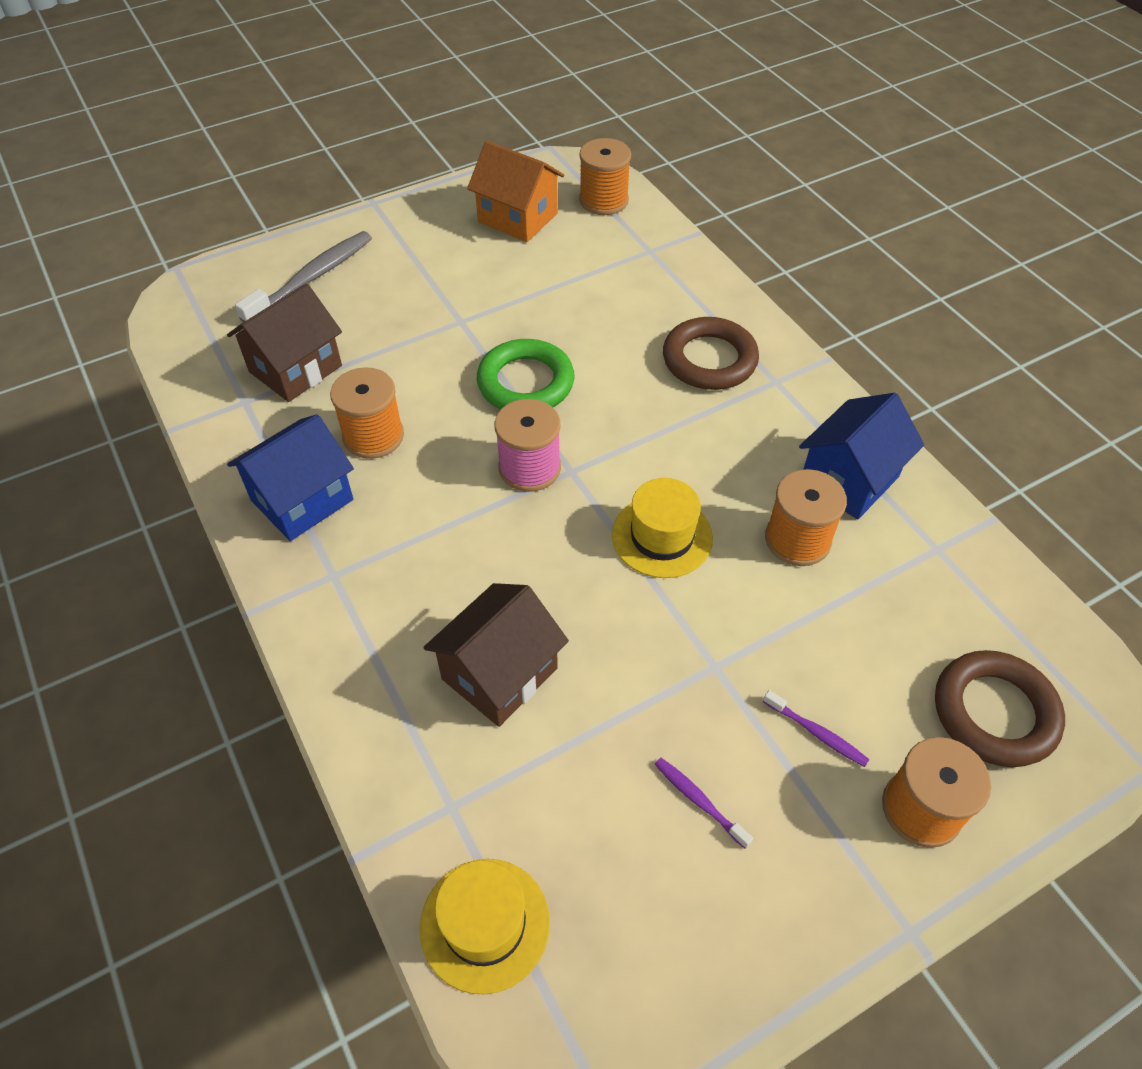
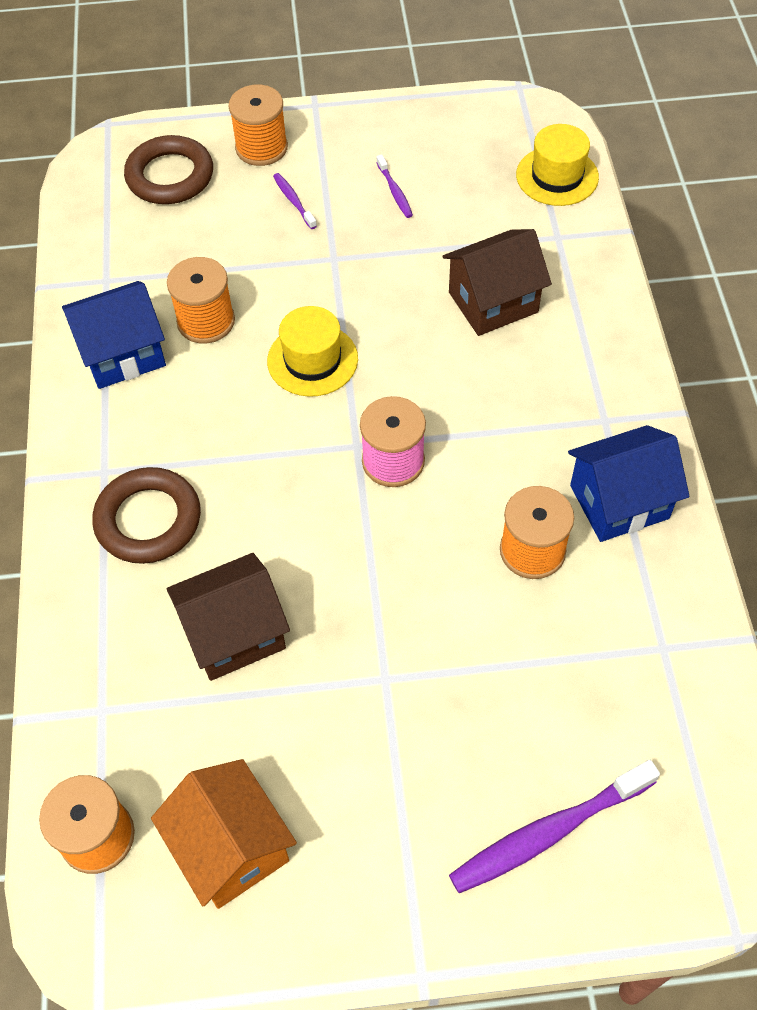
camera: 155 degrees left, 5 degrees up
brown house [227,283,342,402] -> brown house moved to [167,553,290,681]
grey toothbrush [235,231,372,322] -> purple toothbrush [449,760,660,893]
green ring [477,339,574,409] -> none

